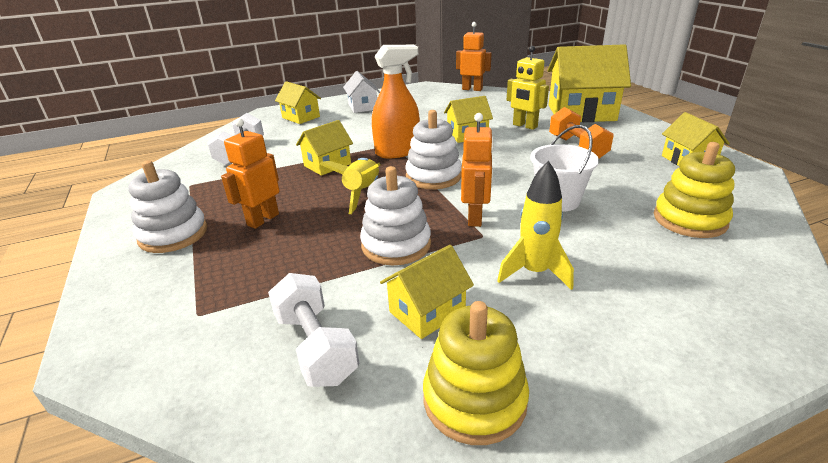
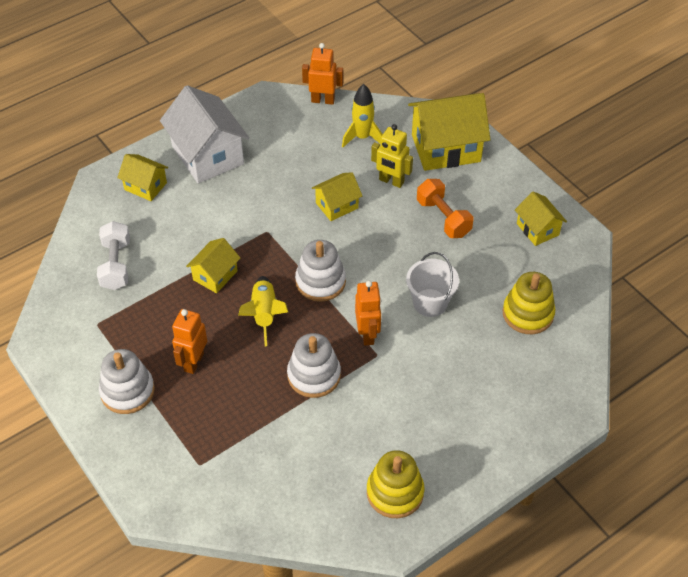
camera: 15 degrees left, 20 degrees up
white dumbbell [268,273,359,387] -> none
white house [343,71,380,113] -> white house [160,85,249,183], size x1.86
orange spray bottle [372,45,420,158] -> none
yellow house [380,245,474,339] -> none
yellow rocket [497,161,574,290] -> yellow rocket moved to [342,84,383,147]

